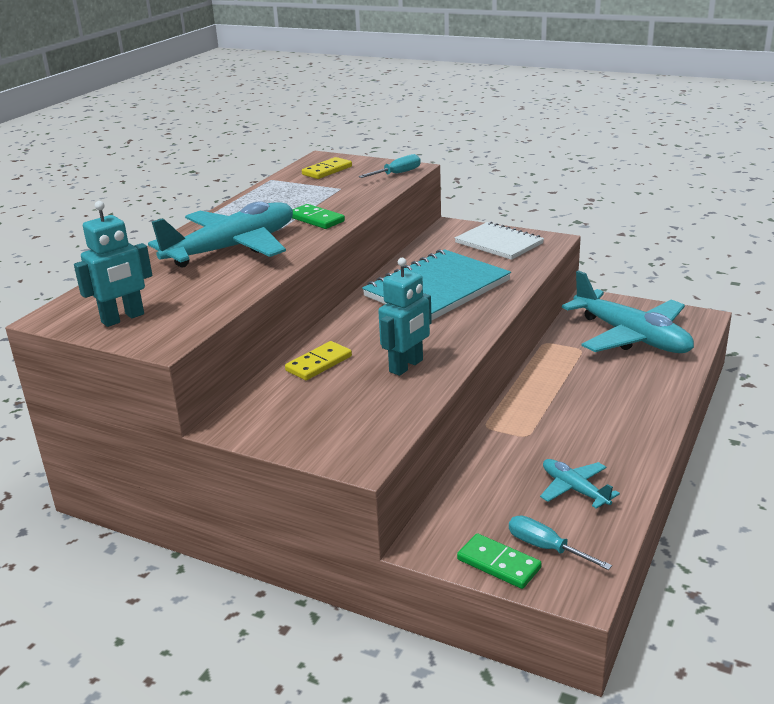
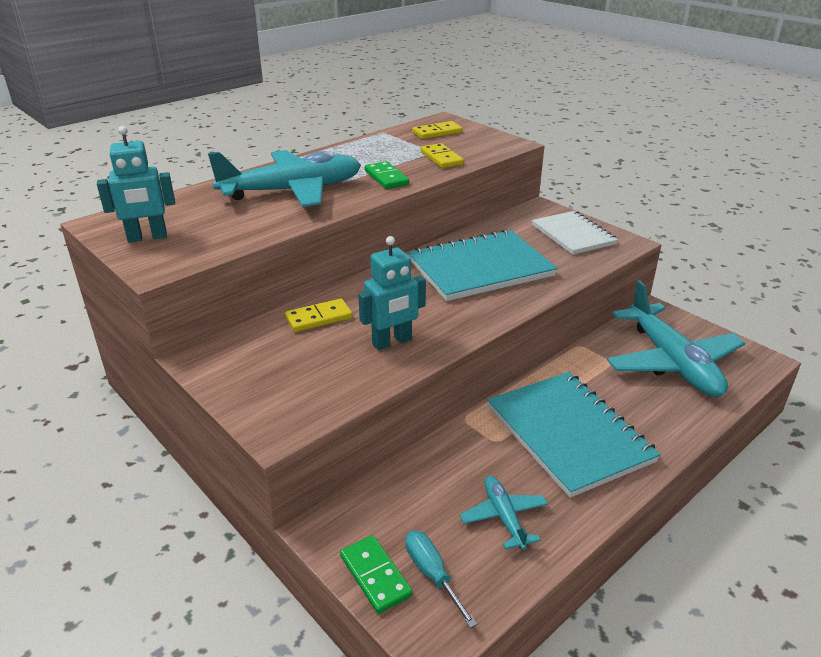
camera: 20 degrees right, 5 degrees up
turquoise screwdriver [359,154,421,178] -> none
none -> yellow domino [421,143,464,168]
none -> turquoise notebook [487,372,661,498]

